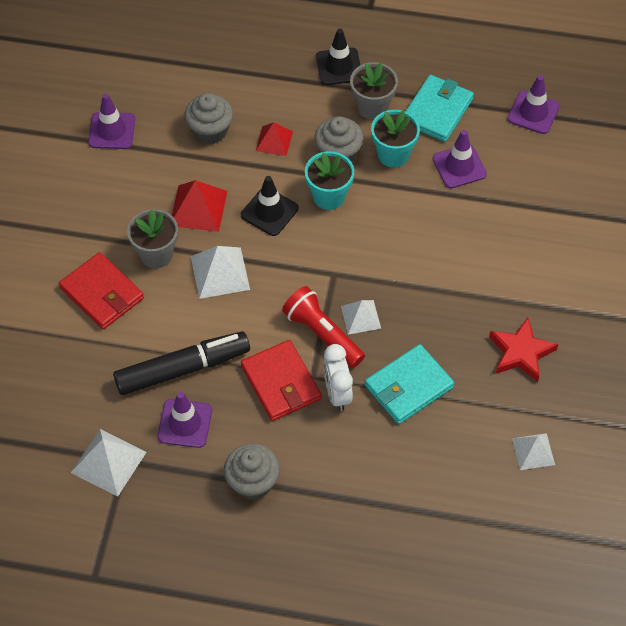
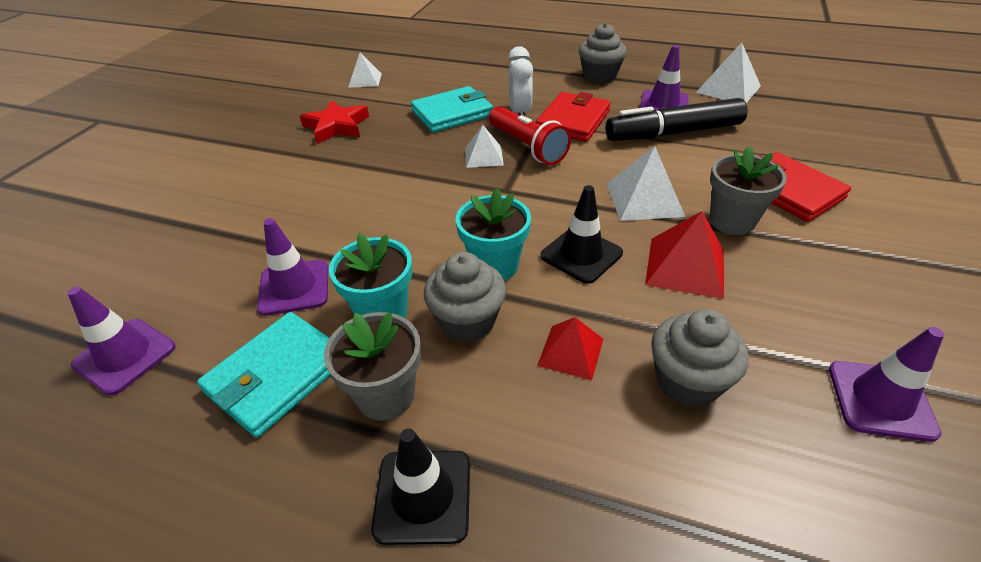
camera: 170 degrees left, 15 degrees down
red wallet [241,340,321,421] -> red wallet turned 45 degrees clockwise [535,92,611,142]

